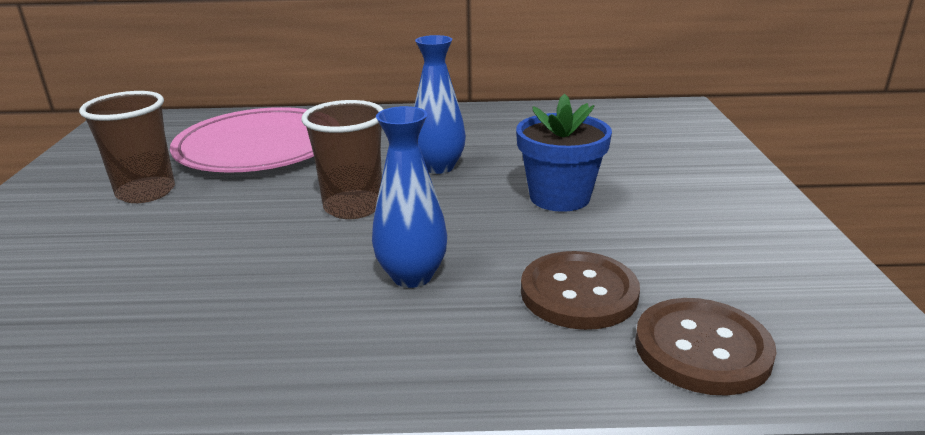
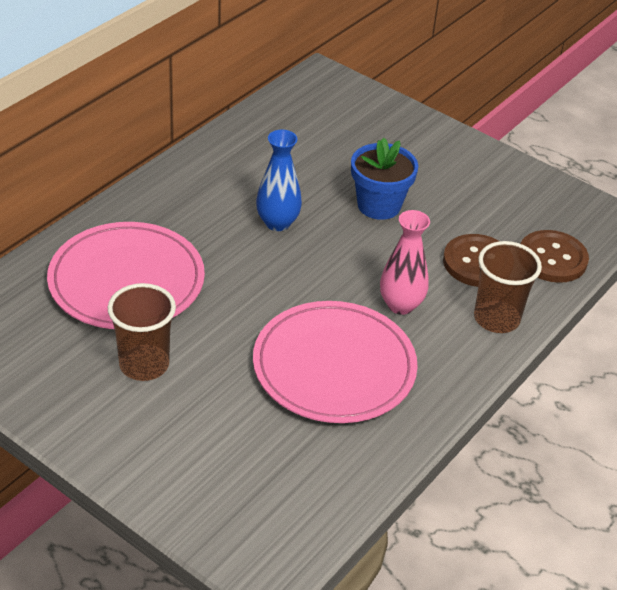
camera: 55 degrees left, 15 degrees up
brown cup [301,100,384,219] -> brown cup moved to [474,241,542,333]
blue vase [372,106,447,288] -> pink vase [380,210,430,315]
none -> pink plate [253,301,418,423]

